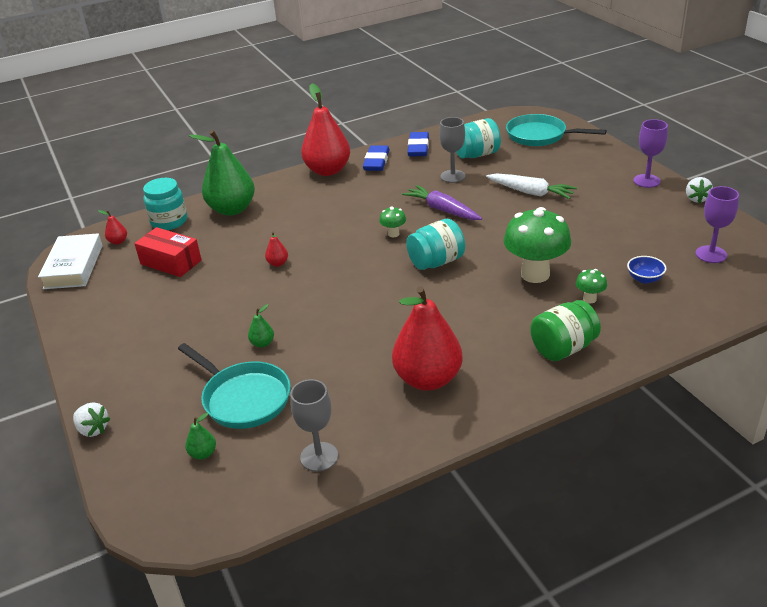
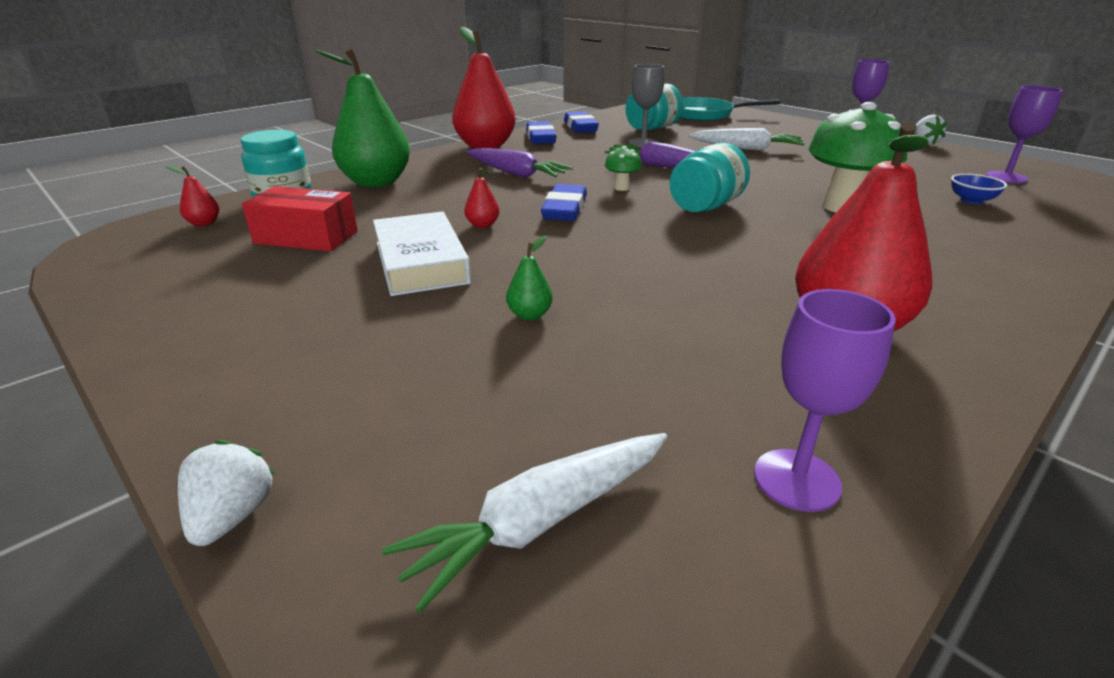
camera: 20 degrees left, 5 degrees down
white book [38,233,103,289] -> white book moved to [373,211,471,296]
white strawberry [73,402,111,437] -> white strawberry turned 105 degrees counterclockwise [178,440,275,546]
turquoise pan [178,343,291,429] -> none
green pear [185,413,216,460] -> white carrot [382,433,667,612]
grey goblet [290,379,338,472] -> purple goblet [754,289,896,512]
green jar [530,300,601,361] -> none
green mushroom [576,269,607,303] -> none
none -> purple carrot [466,148,573,178]
none -> blue eraser [541,184,587,221]

